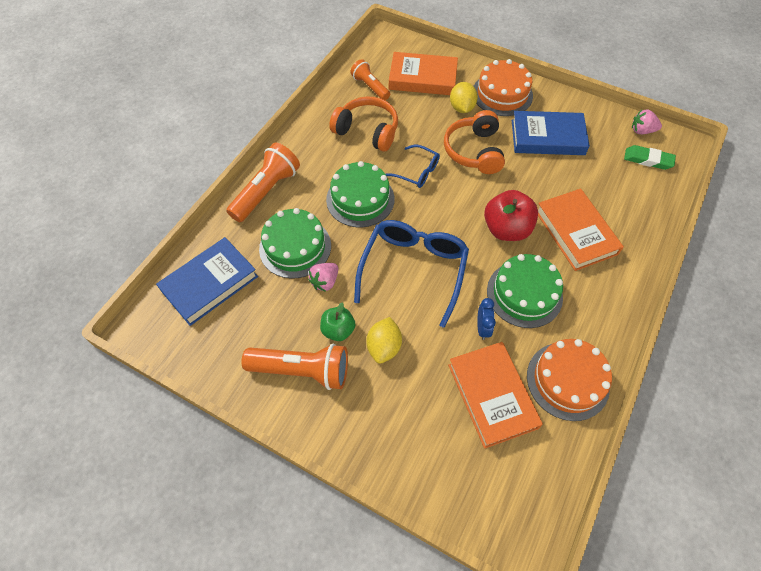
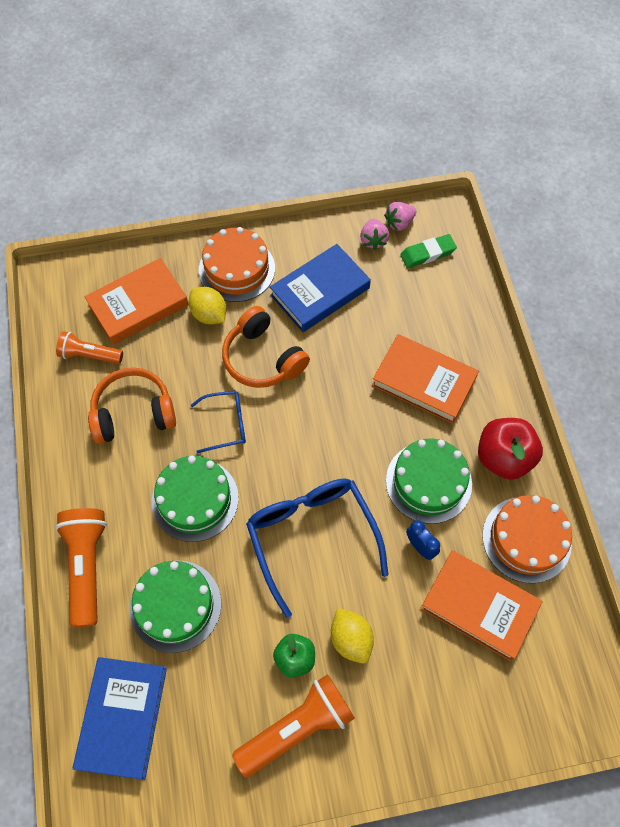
camera: 40 degrees left, 5 degrees up
pink strawberry [308,263,338,292] -> pink strawberry moved to [360,219,389,250]
red apple [484,190,538,241] -> red apple moved to [478,418,543,480]

